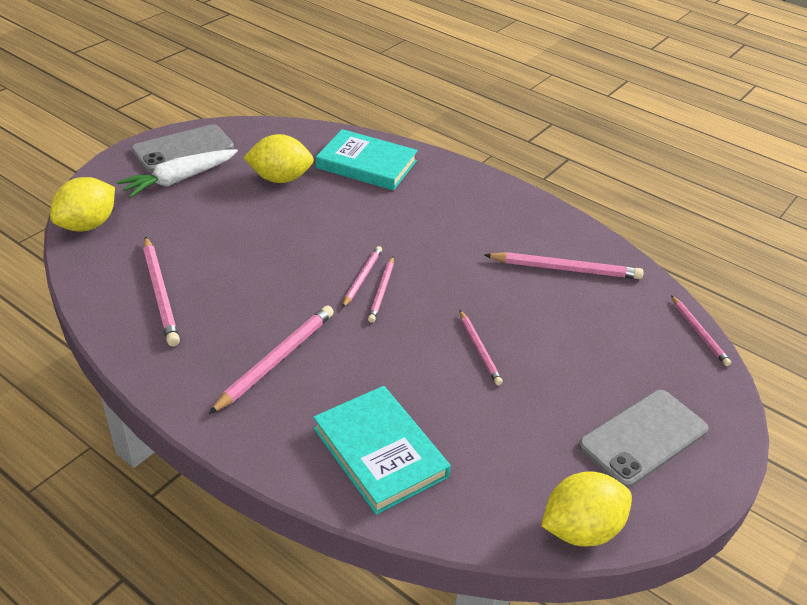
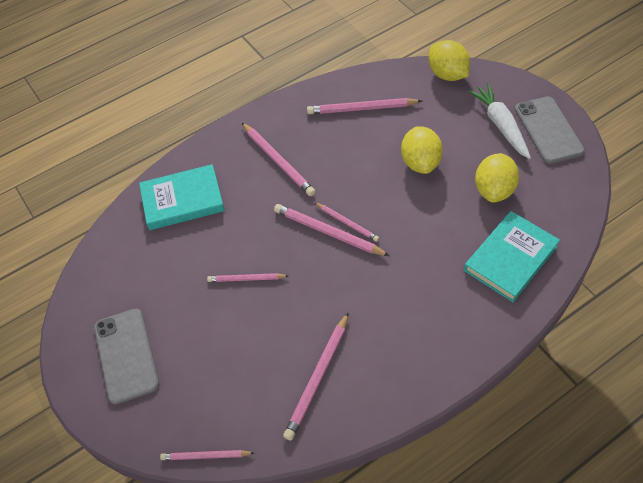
camera: 115 degrees right, 15 degrees up
pink pencil [368,257,394,323] -> pink pencil [274,204,389,256], size x1.63
yellow lemon [541,471,632,546] -> yellow lemon moved to [401,126,443,174]

